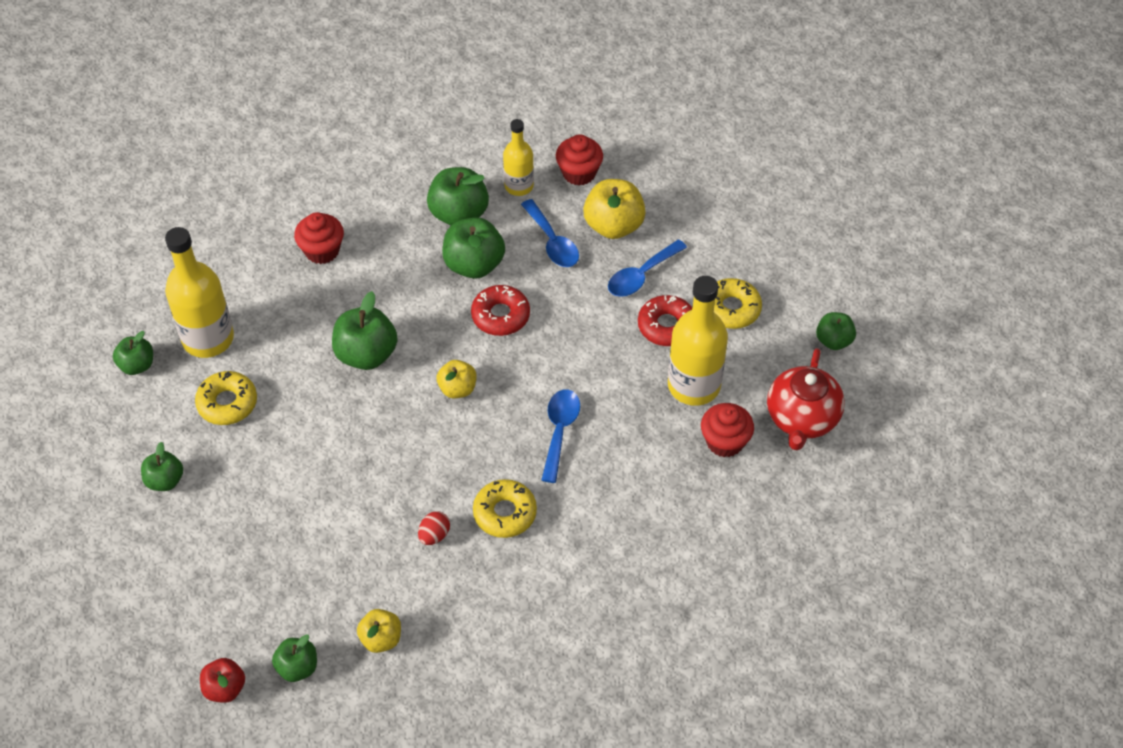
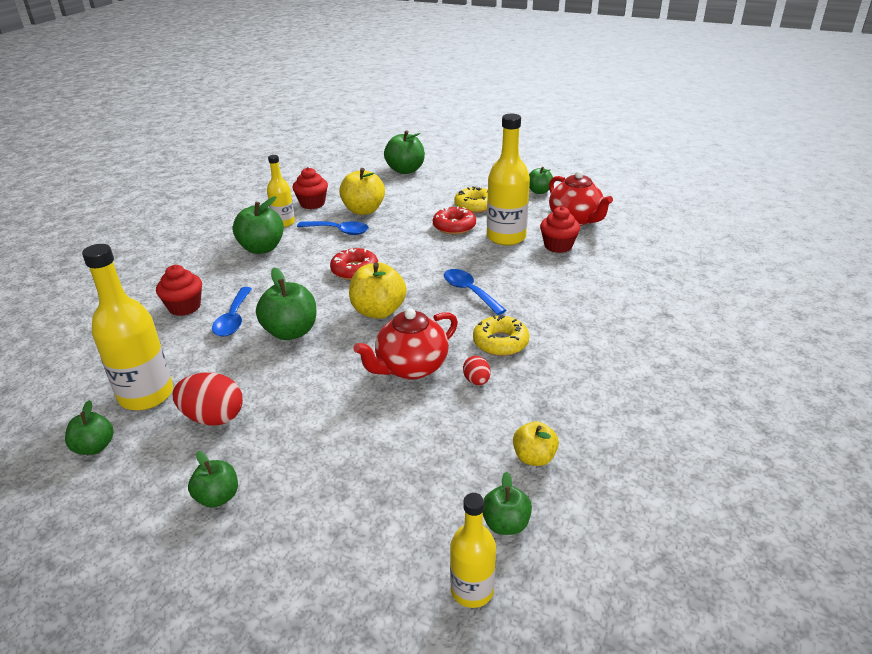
camera: 45 degrees left, 20 degrees down
yellow donut [195,371,257,425] -> red egg [172,373,243,426]
red apple [200,658,245,703] -> yellow bottle [450,493,496,608]
yellow apple [436,360,476,398] -> yellow apple [349,262,407,319], size x1.64
green apple [442,217,505,279] -> green apple moved to [384,130,425,174]
blue spoon [608,239,687,297] -> blue spoon moved to [212,287,252,337]
none -> red teapot [353,308,458,380]

